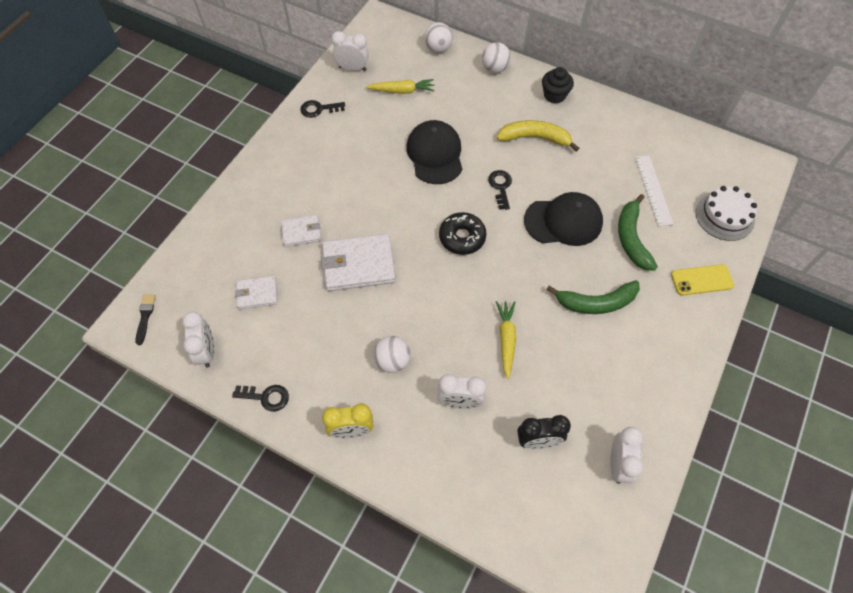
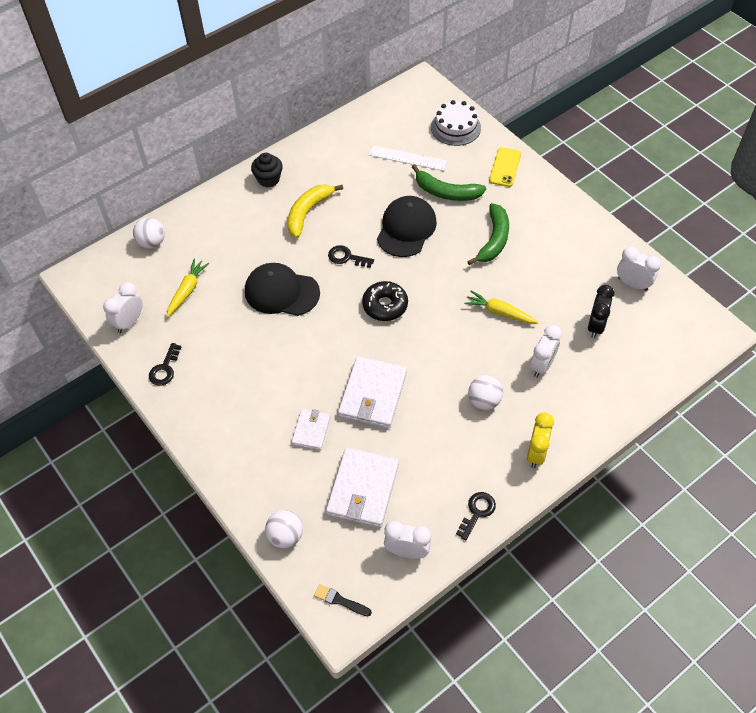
camera: 65 degrees left, 5 degrees down
white wallet [235,276,278,309] -> white wallet [326,448,399,528], size x1.79
white ball [482,42,511,73] -> white ball moved to [265,510,303,548]

